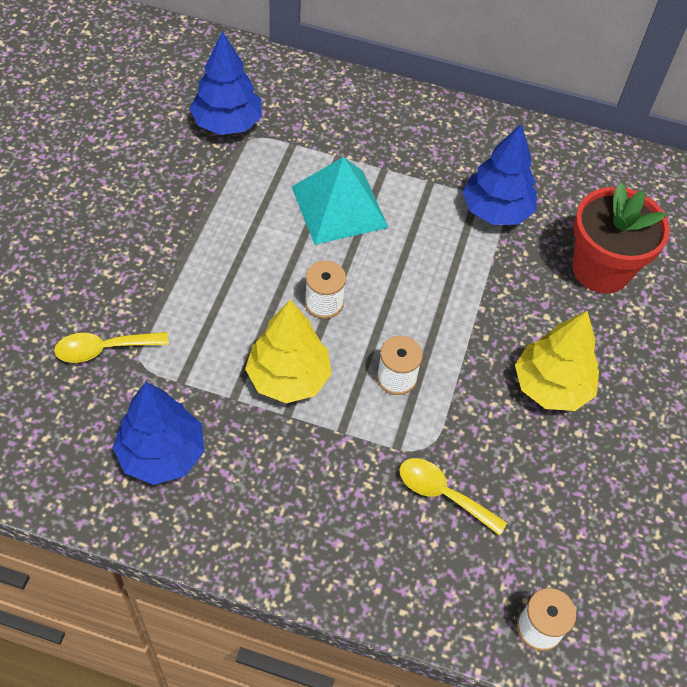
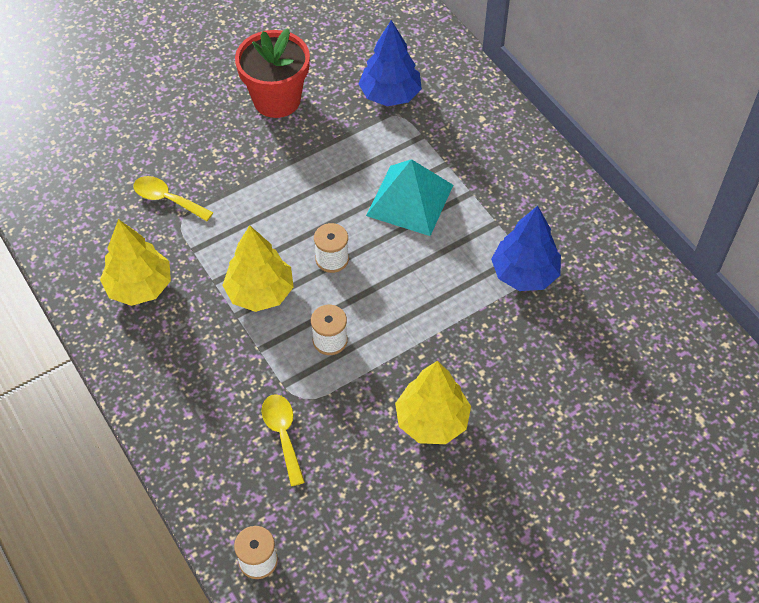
camera: 45 degrees right, 0 degrees up
blue tree [112,382,204,485] -> yellow tree [100,219,171,306]
red flower pot [572,182,670,294] -> red flower pot moved to [235,29,310,118]

